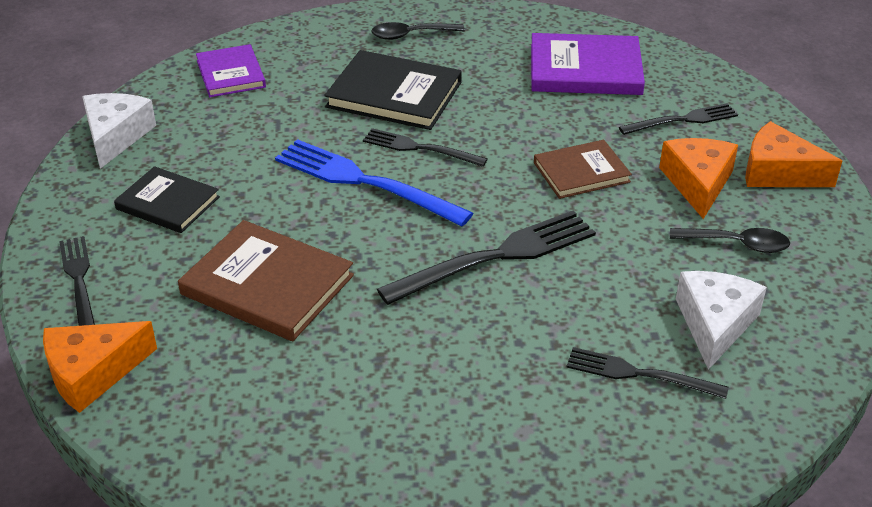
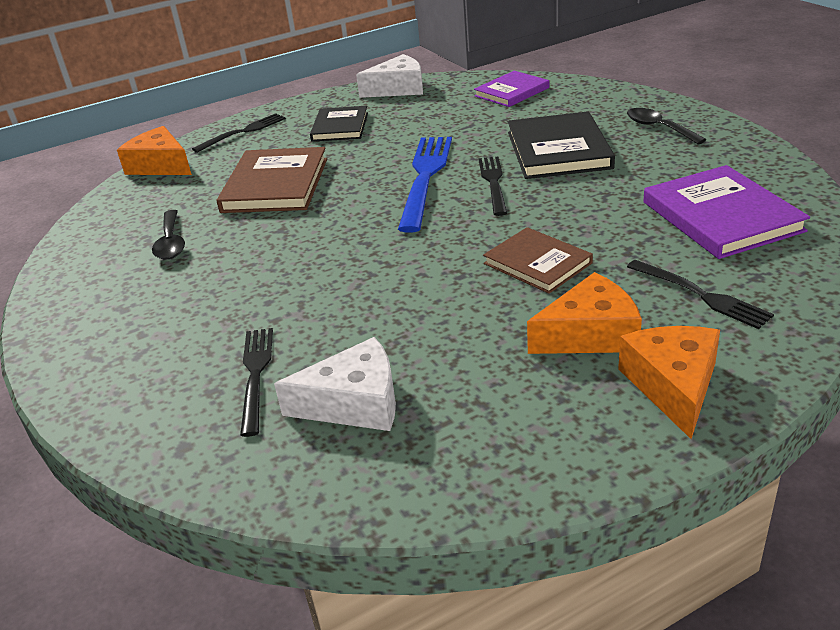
camera: 70 degrees right, 5 degrees down
black fork [377,211,596,305] -> none
black spoon [670,228,790,253] -> black spoon moved to [152,210,185,260]

